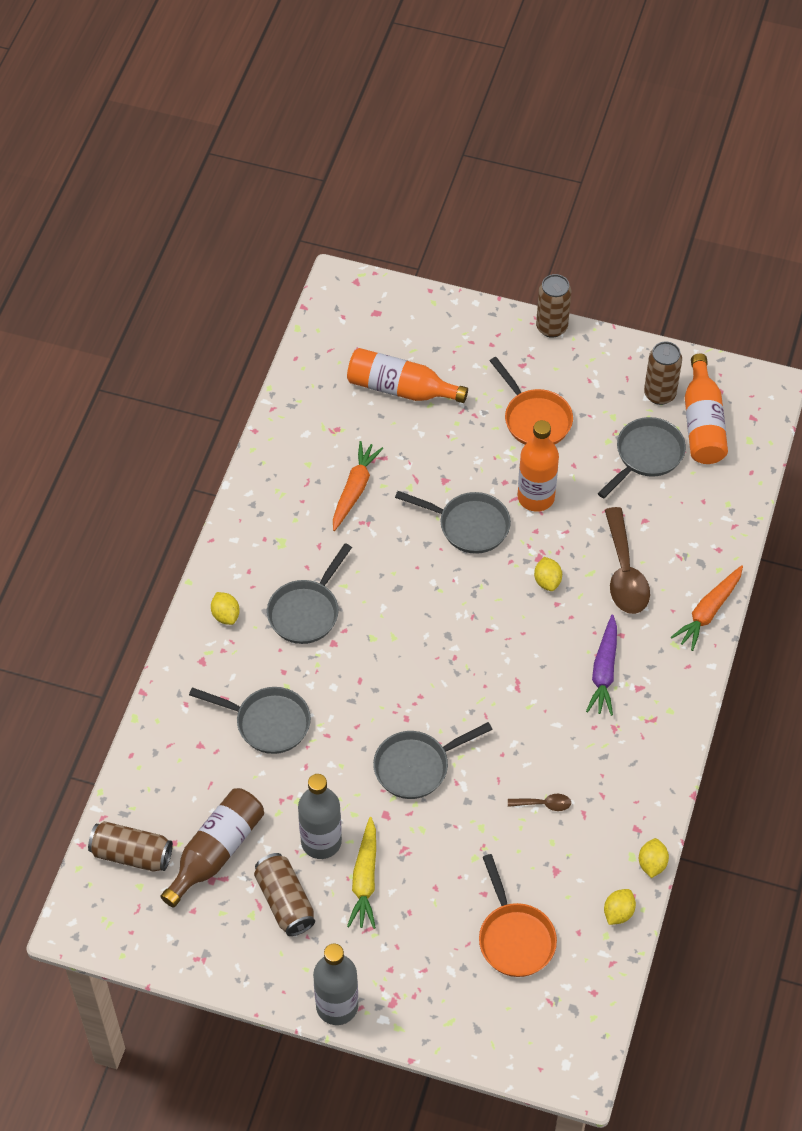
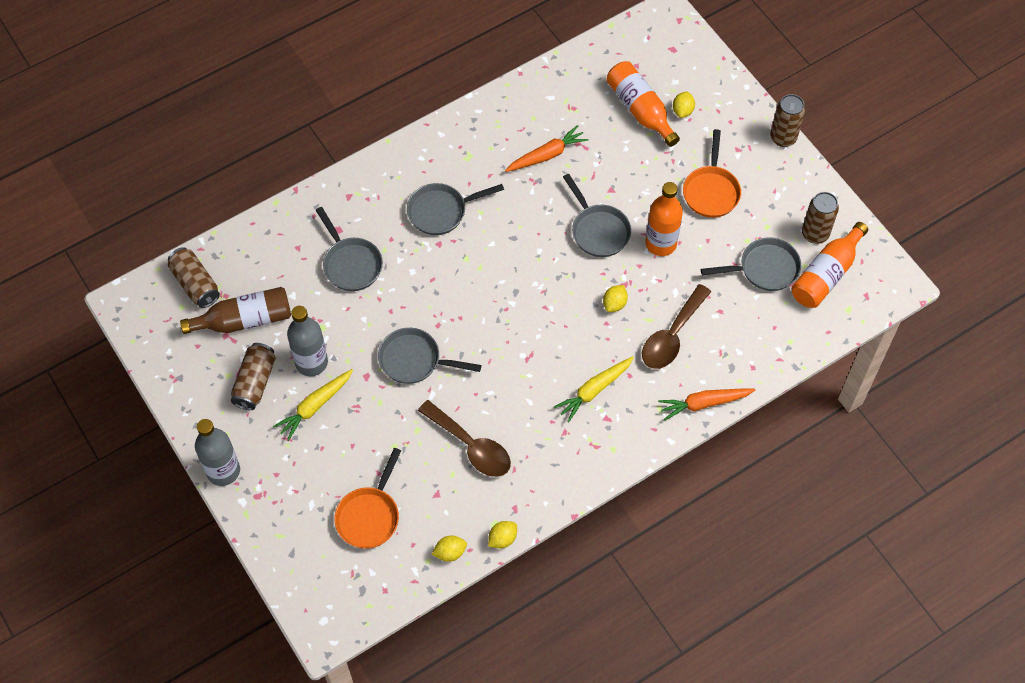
camera: 40 degrees right, 5 degrees up
yellow lemon [211,592,240,625] -> yellow lemon moved to [673,91,695,118]
brown spoon [508,794,571,811] -> brown spoon [418,400,511,477], size x2.15
purple carrot [586,615,617,716] -> yellow carrot [554,356,634,422]

